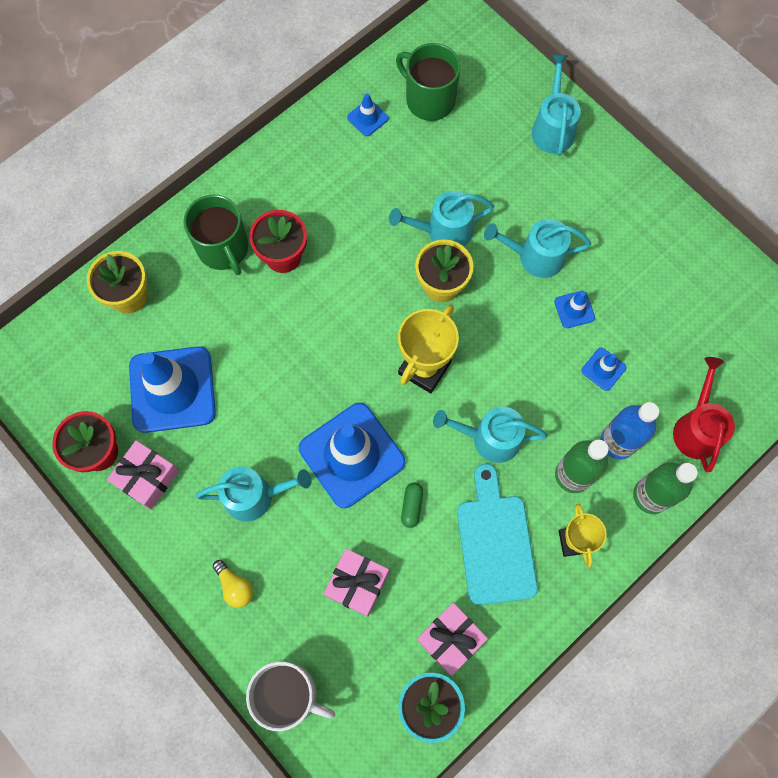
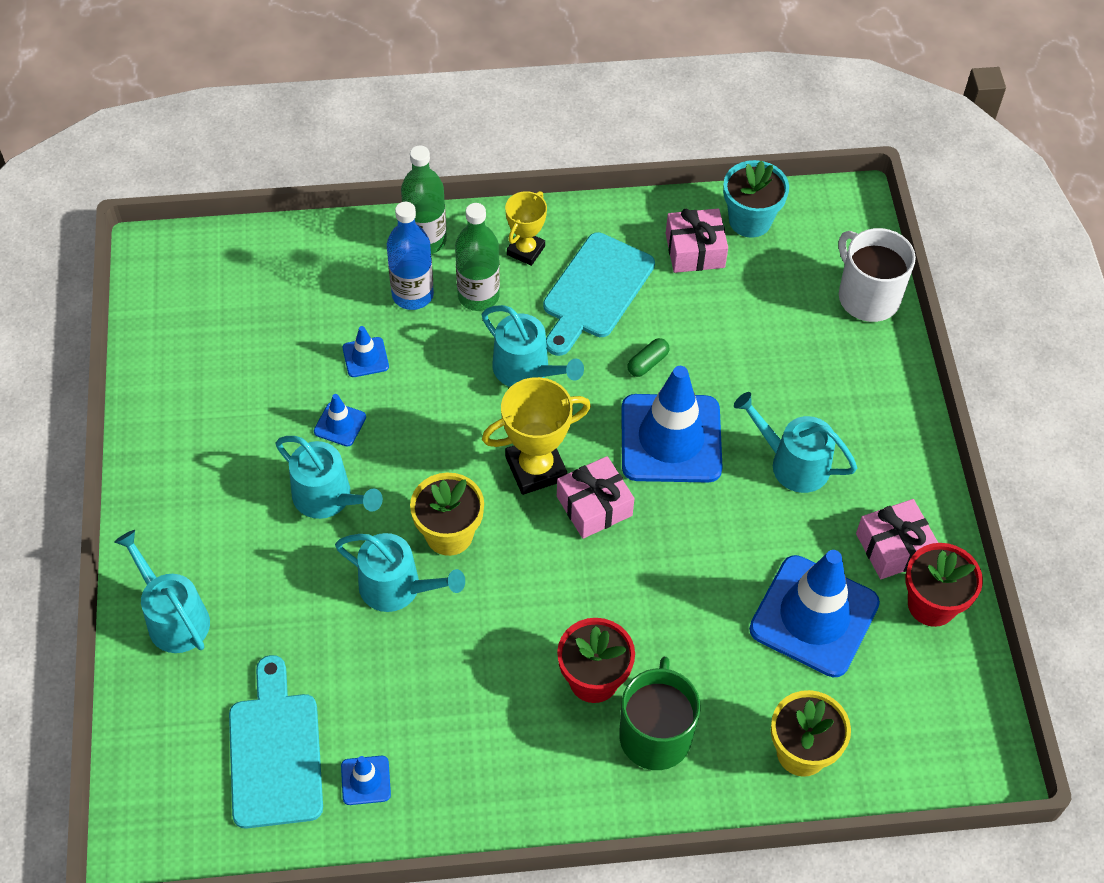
camera: 145 degrees left, 15 degrees down
yellow light bulb [213,560,253,608] -> none
pink gift [324,549,389,617] -> pink gift moved to [557,456,634,539]
green mug [396,43,461,121] -> turquoise cutting board [229,655,323,829]
turquoise watering can [532,55,581,155] -> turquoise watering can turned 105 degrees clockwise [115,530,210,653]
red watering can [673,357,735,472] -> none

